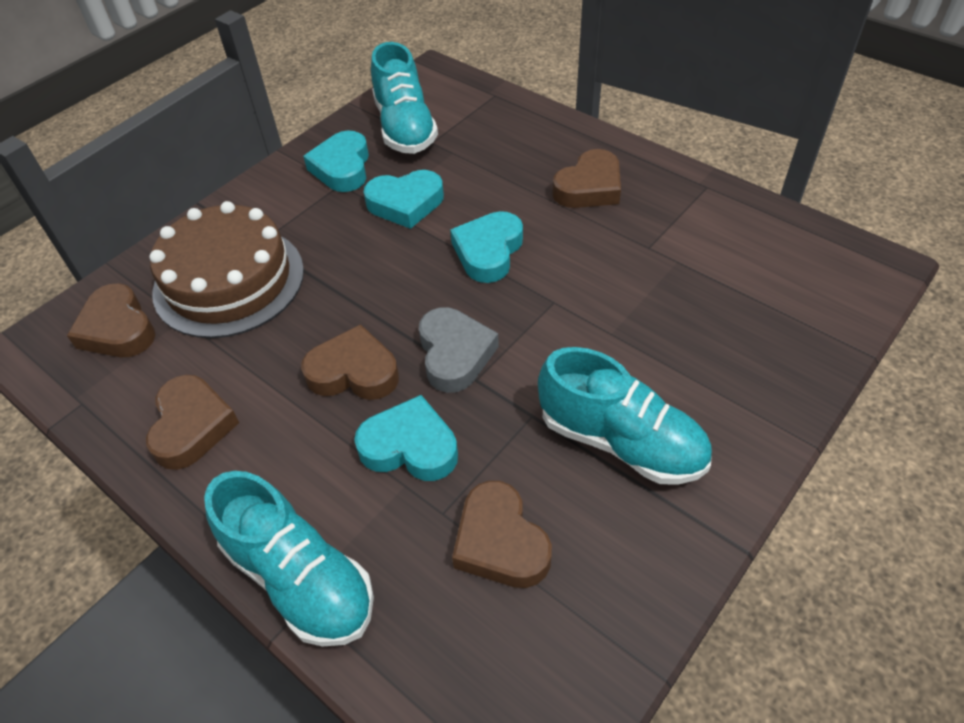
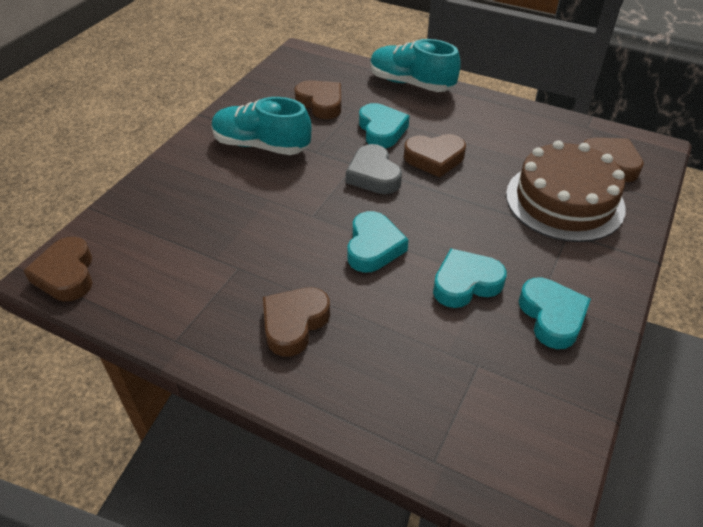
camera: 165 degrees right, 5 degrees down
brown heart [146,375,239,470] -> brown heart moved to [23,237,93,301]
turquoise heart [354,395,458,481] -> turquoise heart turned 105 degrees counterclockwise [359,103,409,148]
turquoise shoe [371,42,438,154] -> none

